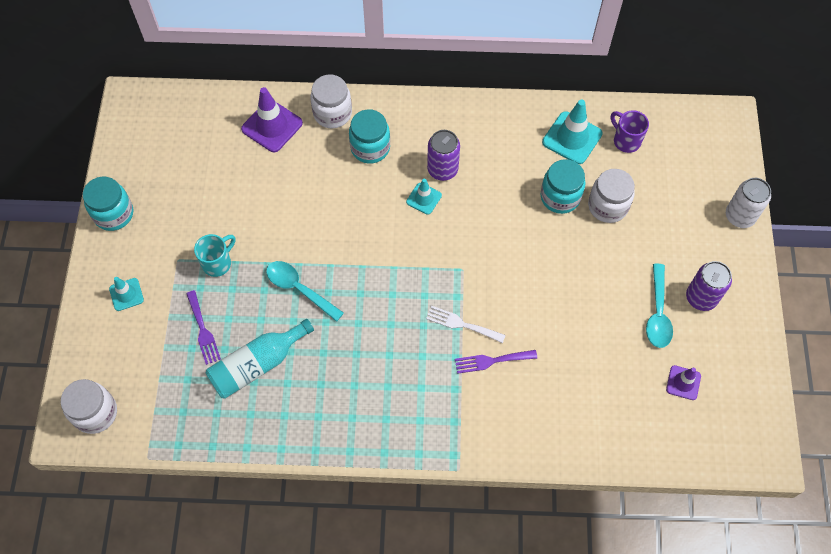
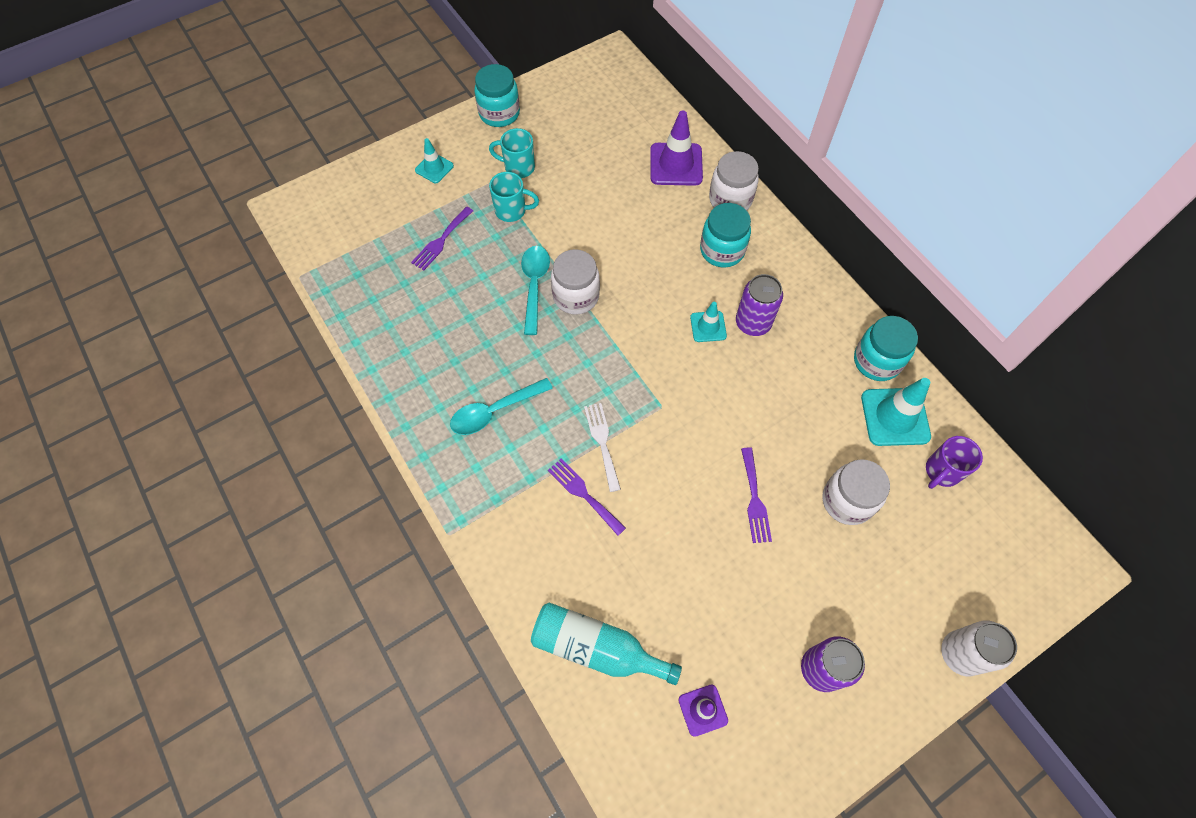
camera: 55 degrees right, 0 degrees up
white jar [61,379,117,434] -> white jar moved to [551,249,600,315]
turquoise bottle [206,319,314,399] -> turquoise bottle moved to [531,603,682,685]
turquoise jar [541,159,585,214] -> turquoise jar moved to [854,316,918,381]
purple mug [611,110,649,153] -> purple mug turned 150 degrees counterclockwise [926,436,983,489]
turquoise spoon [646,264,673,348] -> turquoise spoon moved to [450,378,553,435]
none -> turquoise mug [489,128,535,178]
none -> purple fork [741,448,772,543]

